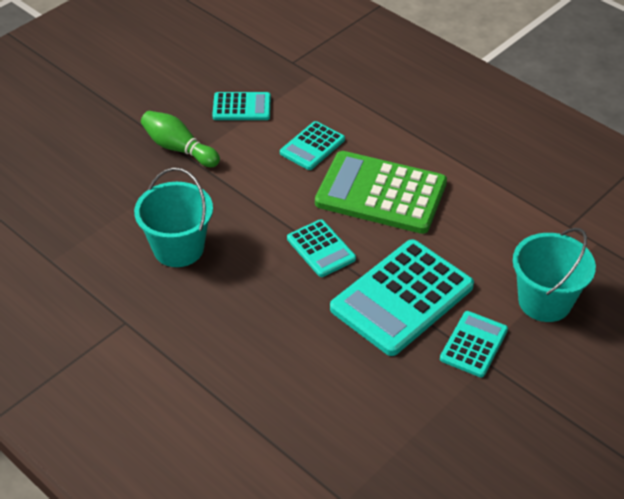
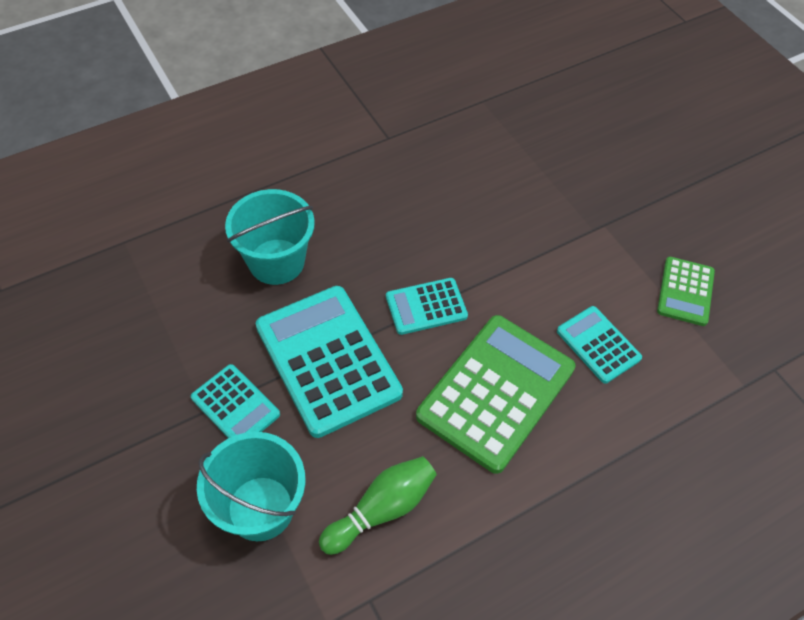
camera: 105 degrees right, 10 degrees up
turquoise bucket [134,167,213,267] -> turquoise bucket moved to [225,189,315,285]
green bowling pin [141,111,220,167] -> green bowling pin moved to [319,456,437,555]
turquoise calculator [212,92,271,120] -> green calculator [657,257,715,326]

